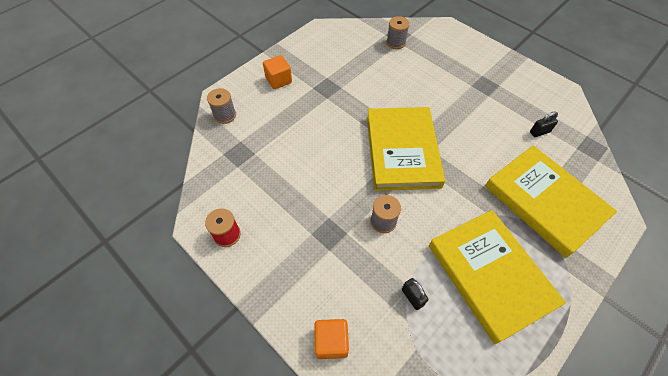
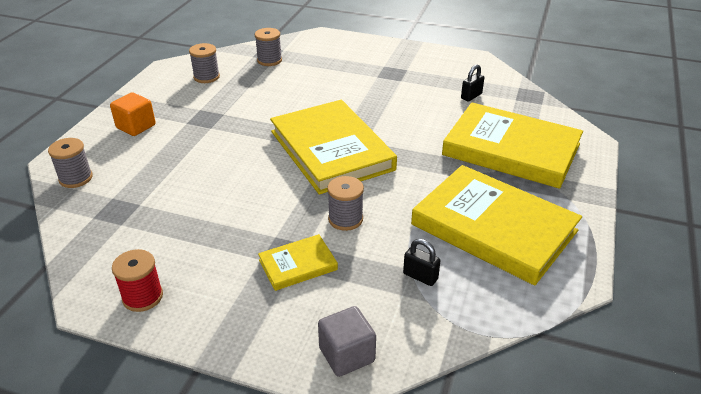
camera: 25 degrees left, 20 degrees down
orange cube [314,319,349,359] -> grey cube [318,306,376,377]
none -> grey spool [189,43,220,83]
none -> yellow book [258,234,338,291]

